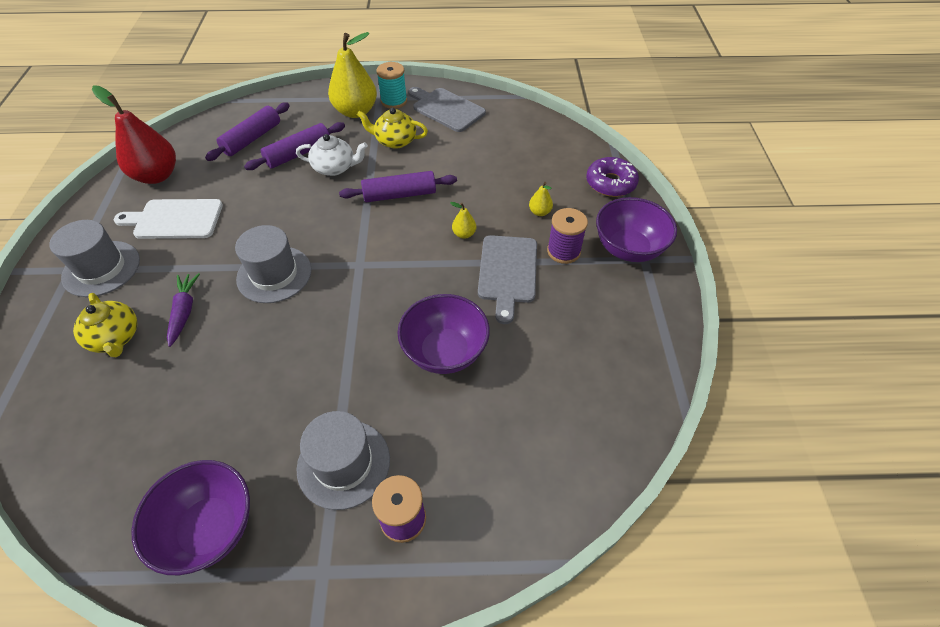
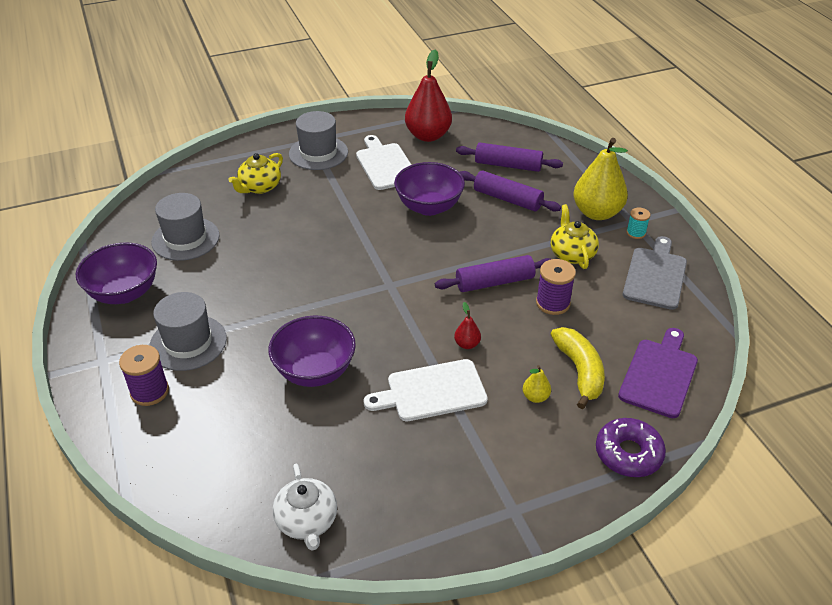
camera: 70 degrees right, 10 degrees down
purple carrot [167,273,200,347] -> none
grey hat [235,225,312,303] -> grey hat moved to [151,193,220,261]
white teapot [296,134,368,176] -> white teapot moved to [273,464,337,550]
purple rolling pin [339,171,457,202] -> purple rolling pin turned 75 degrees counterclockwise [435,255,551,292]
turquoise spool [376,62,407,109] -> turquoise spool [626,208,650,239], size x0.62
yellow pear [450,202,476,239] -> red pear [454,302,481,349]
grey cutting board [478,235,537,324] -> white cutting board [364,359,488,421]
purple spool [547,208,588,264] -> purple spool moved to [536,259,576,315]
purple bowl [596,197,677,262] -> purple bowl moved to [394,162,465,216]
none -> yellow banana [551,327,605,409]
none -> purple cutting board [618,328,698,418]

